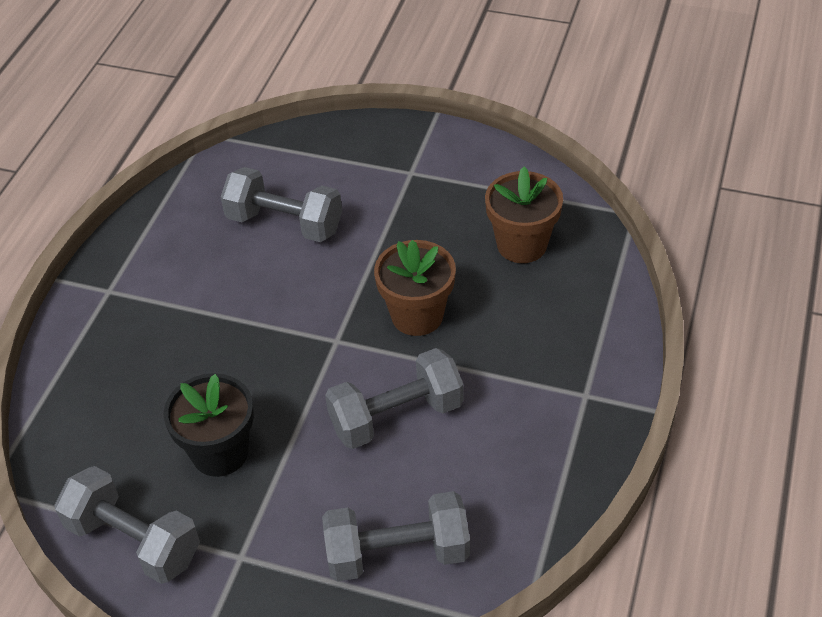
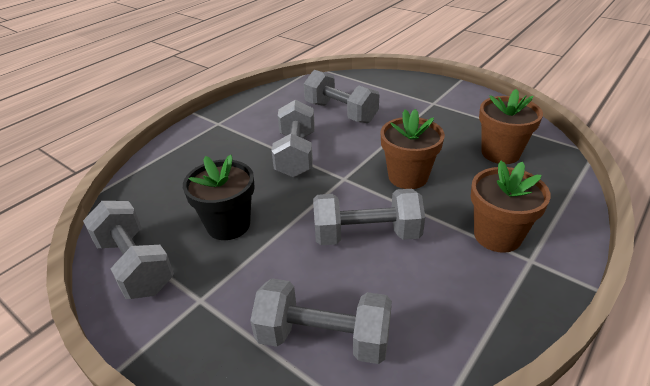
camera: 20 degrees right, 10 degrees down
none -> grey dumbbell [272,100,315,177]
none -> brown flower pot [471,161,551,253]

